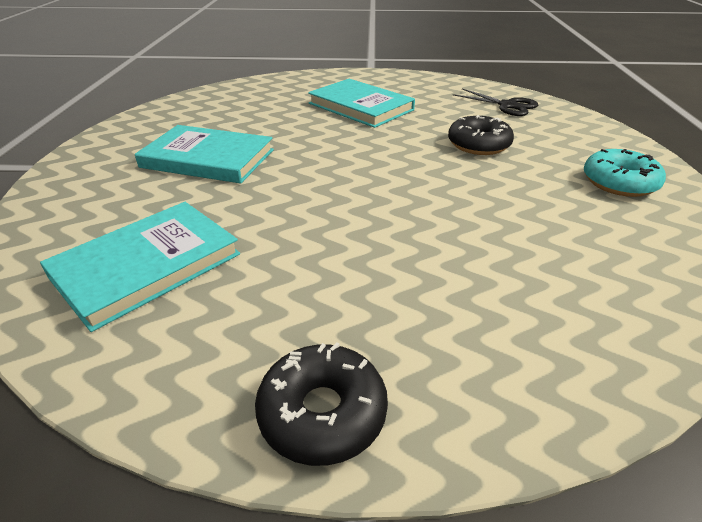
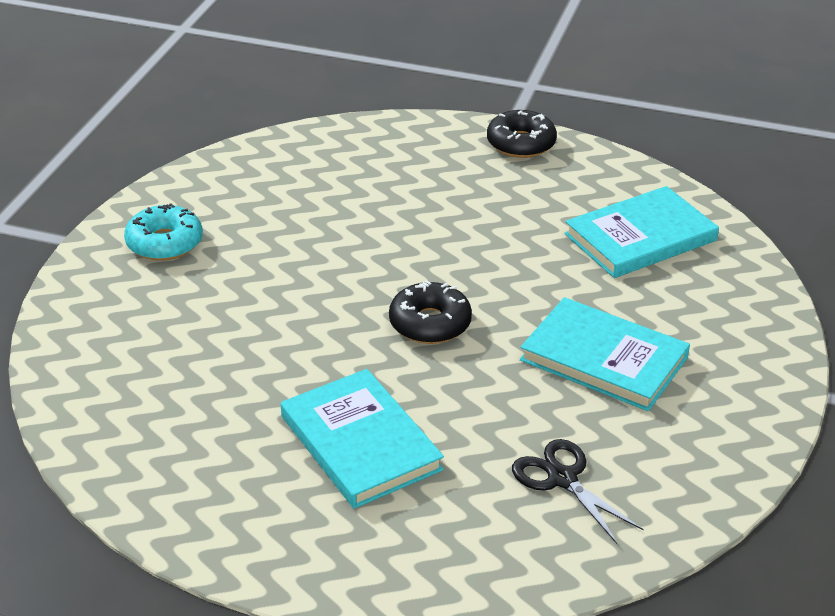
camera: 165 degrees left, 0 degrees up
black donut [448,115,514,155] -> black donut moved to [389,280,472,344]
black scissors [453,88,538,116] -> black scissors moved to [512,439,644,544]

